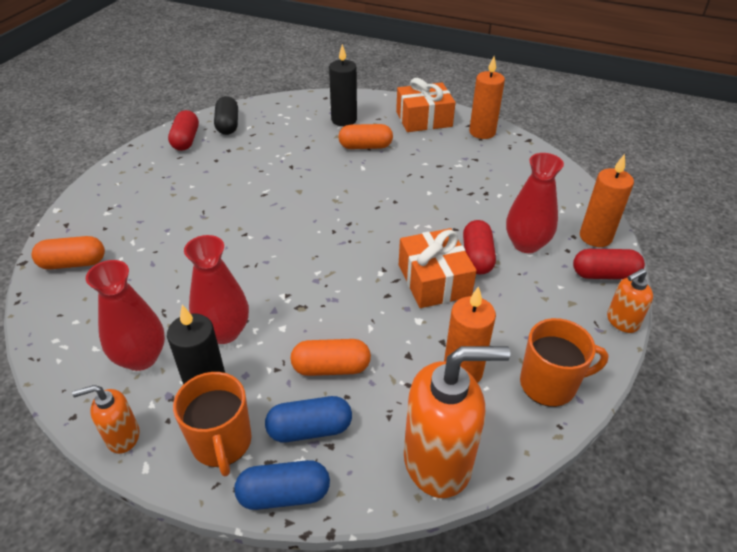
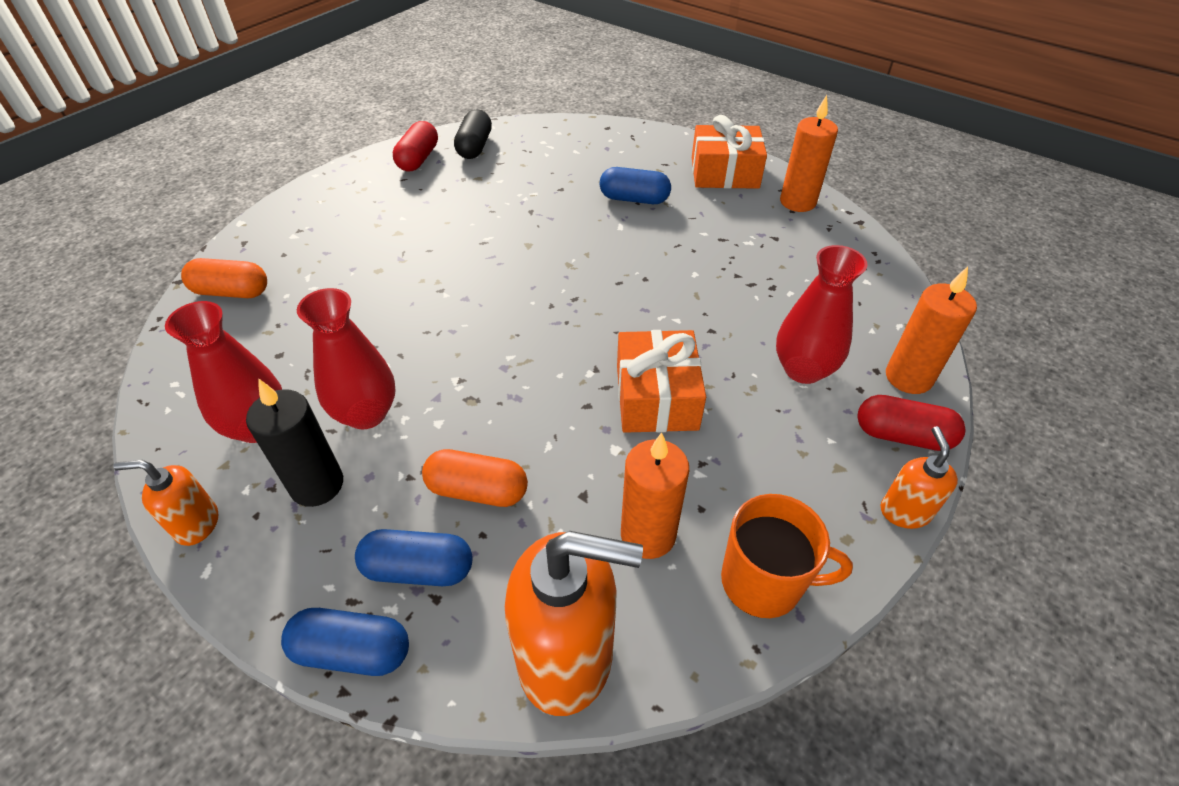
camera: 15 degrees right, 5 degrees up
orange mug [173,372,251,476] -> none
black candle [329,44,357,126] -> none
orange capsule [338,124,393,149] -> blue capsule [600,167,671,204]
red capsule [463,220,496,274] -> none
orange soap dispenser [607,269,653,333] -> orange soap dispenser turned 105 degrees clockwise [881,426,958,529]

